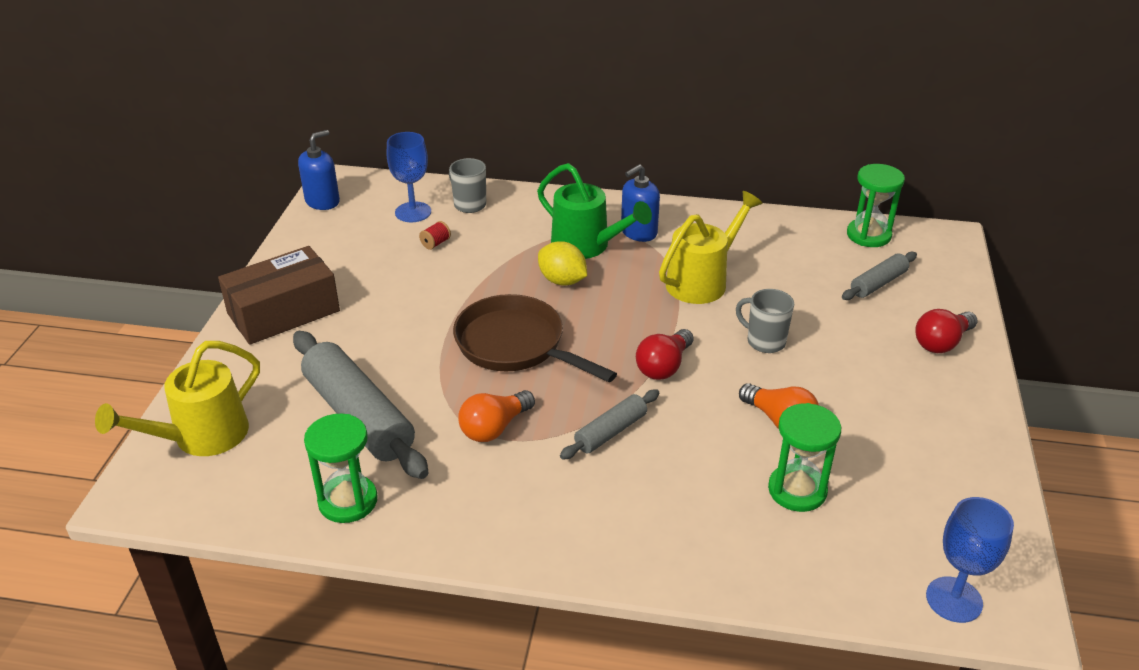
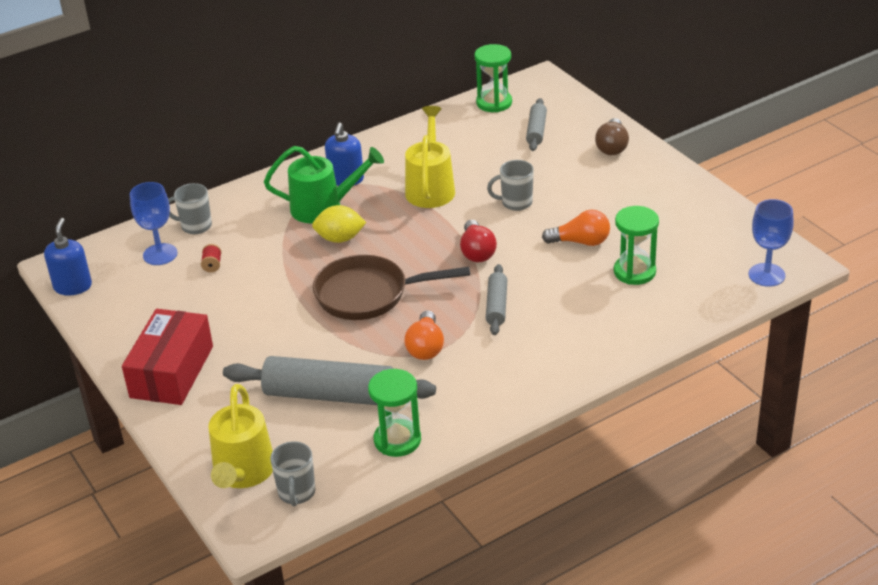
camera: 40 degrees left, 0 degrees up
brown box [218,246,340,345] -> red box [122,309,213,405]
red light bulb [915,309,978,353] -> brown light bulb [595,118,629,155]
none -> grey mug [270,441,315,507]

